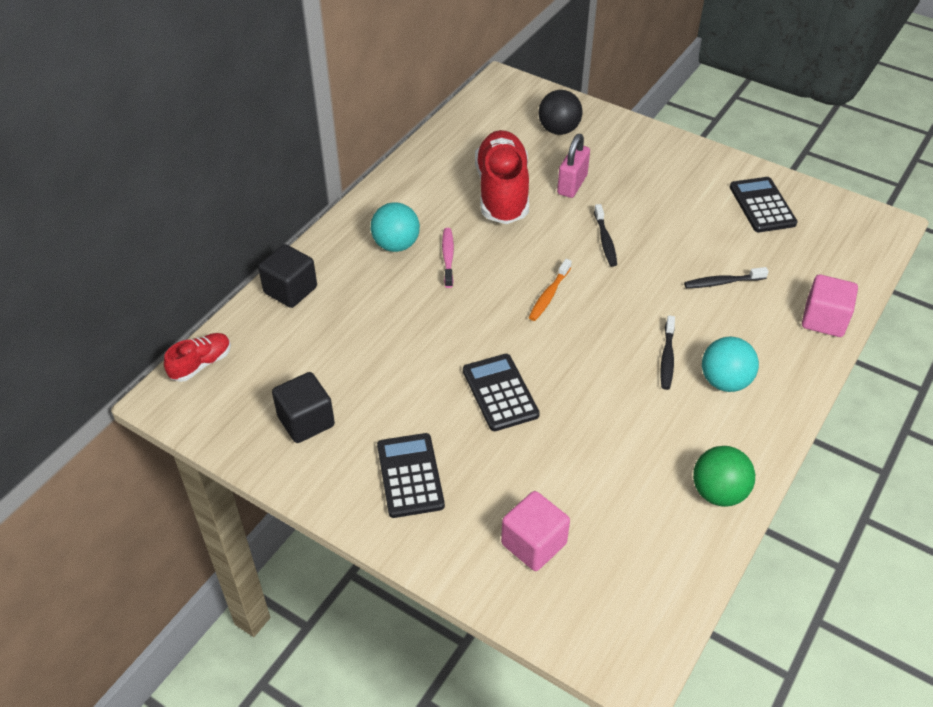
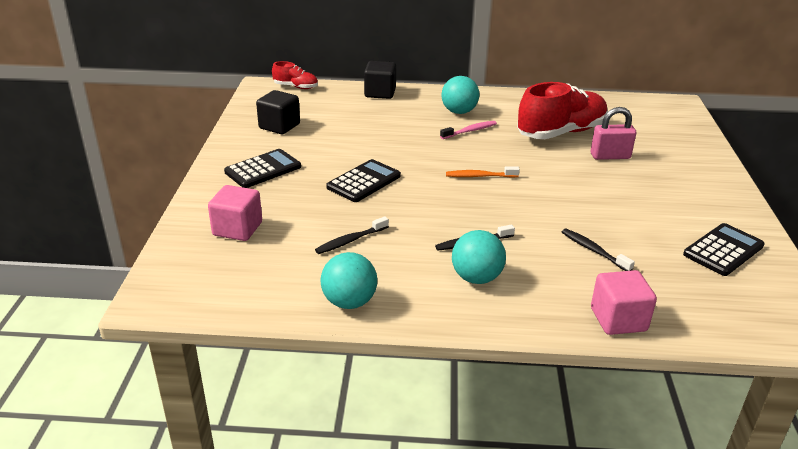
camera: 60 degrees right, 15 degrees down
black ball [538,90,582,135] -> none
black toothbrush [594,204,617,267] -> black toothbrush moved to [315,216,389,254]
green ball [693,446,755,507] -> turquoise ball [321,252,377,309]

